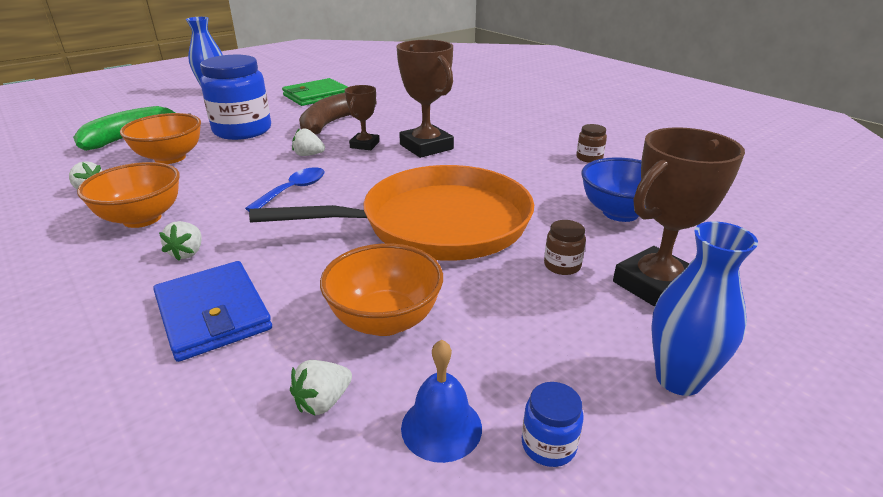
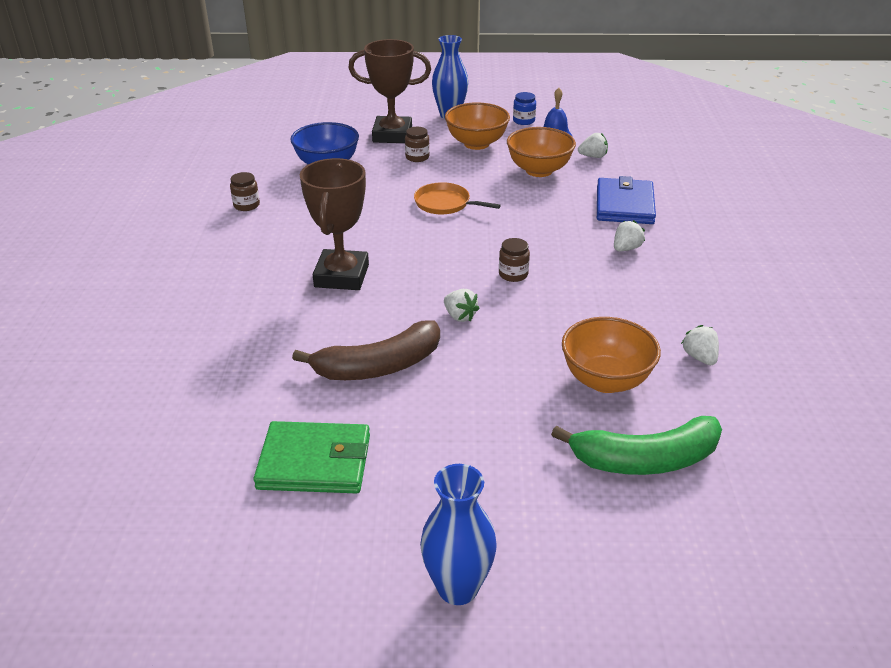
camera: 140 degrees left, 5 degrees up
orange bowl [77,162,180,228] -> orange bowl moved to [445,102,510,150]
blue jar [200,55,271,140] -> none
blue spoon [245,167,324,211] -> brown jar [499,238,530,282]
orange pan [249,165,534,261] -> orange pan [414,182,501,214], size x0.42
brown trophy [345,85,379,150] -> none

